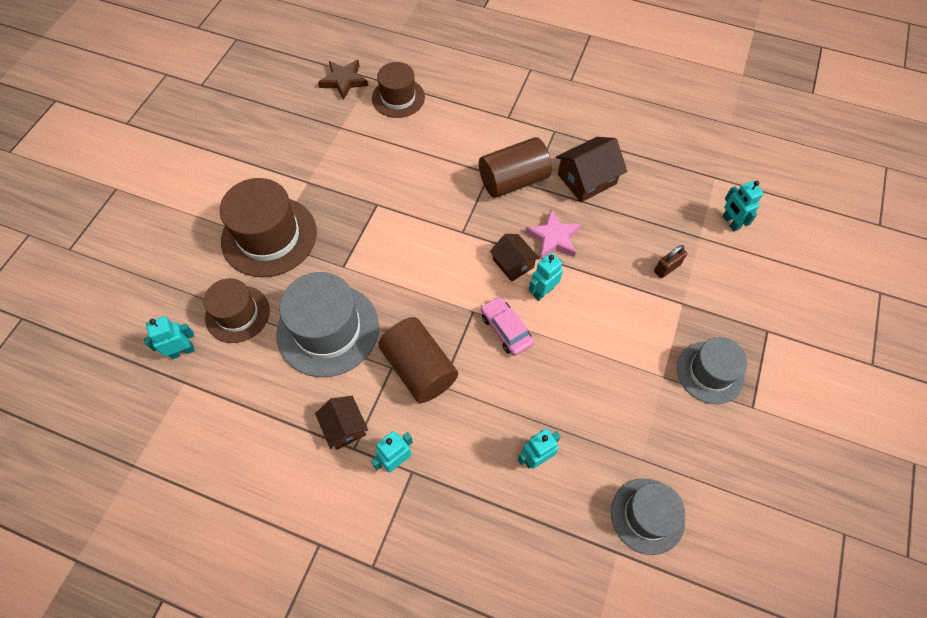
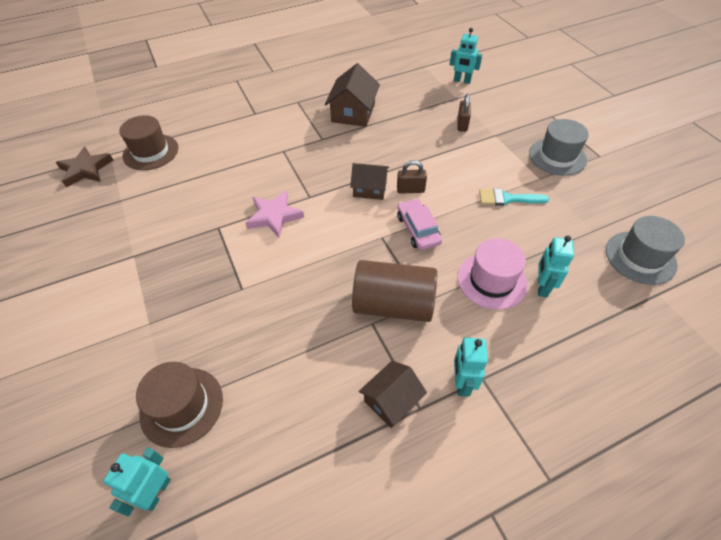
camera: 45 degrees left, 10 degrees down
brown hat [220,178,317,277] -> none
grey hat [276,272,379,377] -> none
brown house [315,396,368,450] -> brown house turned 60 degrees counterclockwise [359,361,427,428]
brown cylinder [479,137,552,198] -> none
pink car [481,296,534,356] -> pink car turned 60 degrees clockwise [397,198,442,250]
pink star [525,210,581,259] -> pink star moved to [245,191,304,238]
turquoise robot [529,253,563,301] -> brown padlock [397,160,427,194]
none -> pink hat [458,238,528,310]
none -> turquoise brush [479,188,549,206]

